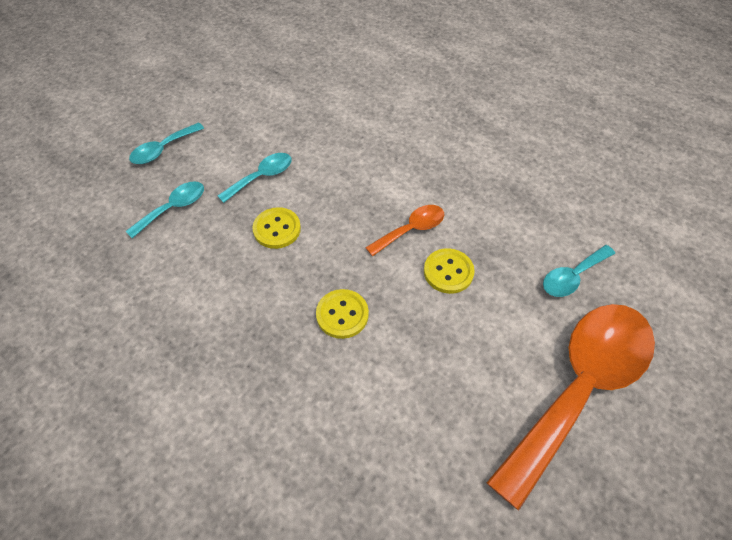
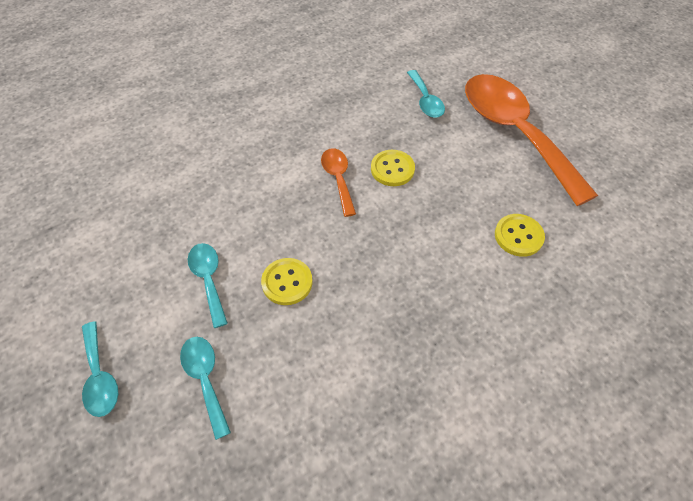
camera: 70 degrees left, 0 degrees up
yellow button [316,289,369,339] -> yellow button moved to [495,214,545,257]

